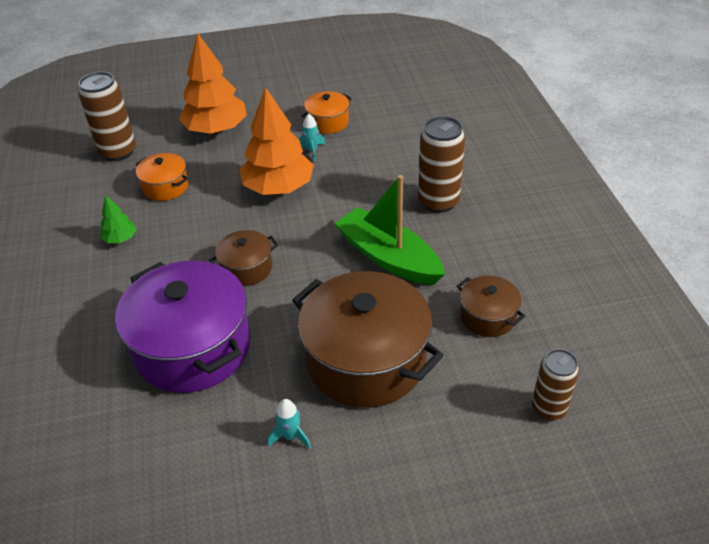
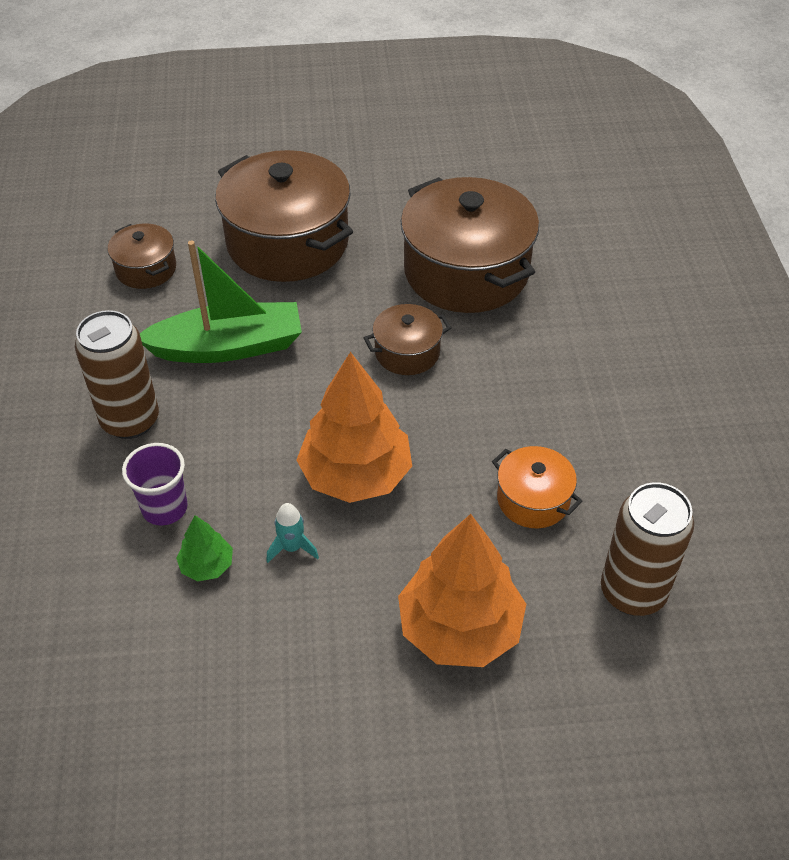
camera: 175 degrees left, 5 degrees up
green tree [100,195,137,243] -> green tree moved to [176,515,233,581]
purple pot [115,261,251,393] -> brown pot [401,177,539,313]
turquoise rocket [268,399,311,449] -> none
orange pot [302,91,352,134] -> none
green boat [334,175,445,285] -> green boat turned 60 degrees counterclockwise [140,240,302,363]
brown can [532,349,579,421] -> none
none -> purple cup [122,443,188,525]

